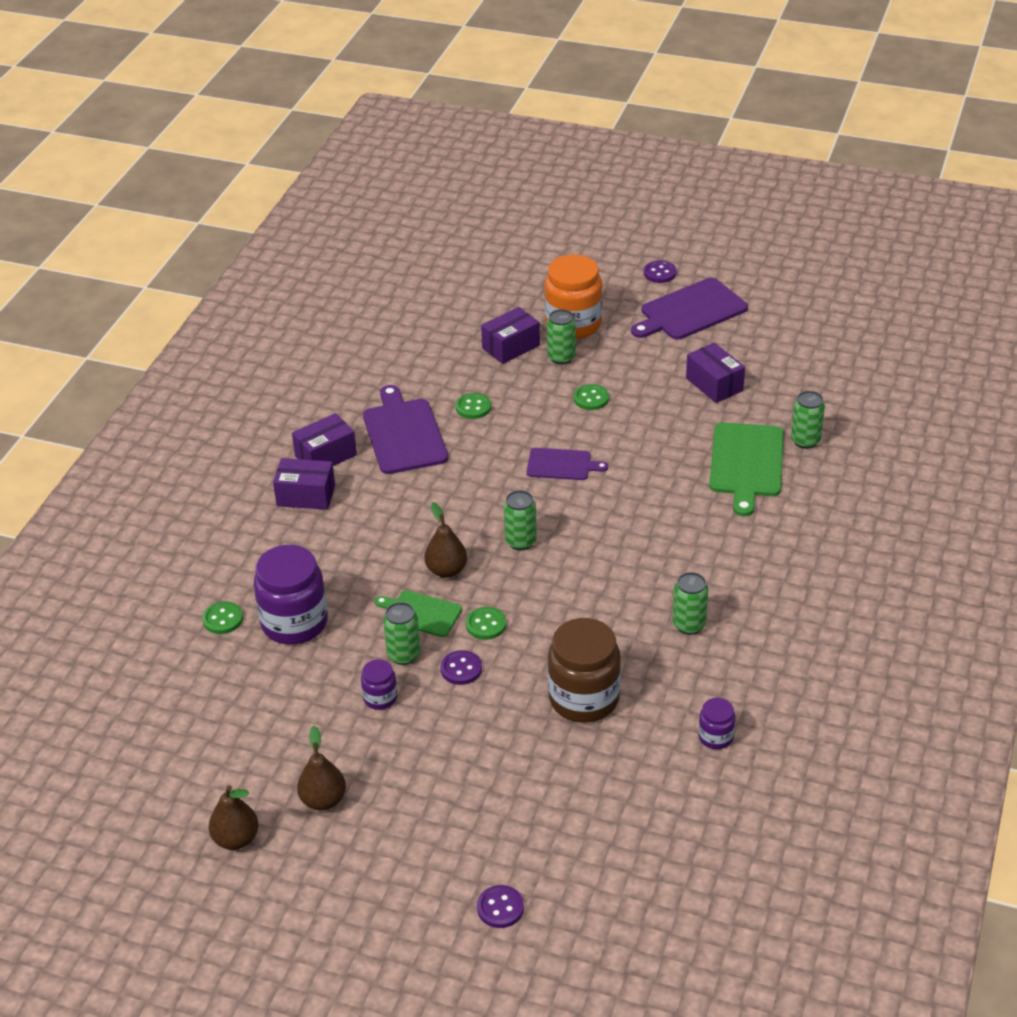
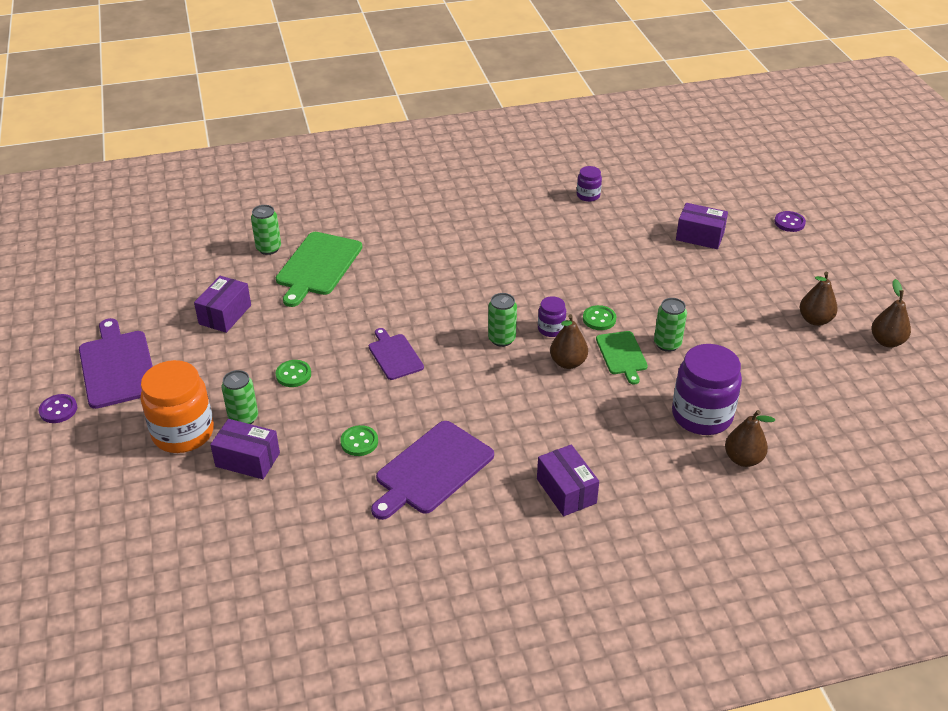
camera: 125 degrees left, 0 degrees up
green button [202,601,243,634] -> brown pear [725,410,775,467]
purple box [292,413,357,466] -> purple box moved to [676,203,728,249]
purple jar [361,660,397,710] -> purple jar moved to [538,296,566,337]
purple button [440,650,482,685] -> none
brown jar [548,618,621,723] -> none
purple cutting board [631,278,748,339] -> purple cutting board turned 135 degrees counterclockwise [79,318,153,409]
green can [673,572,708,635] -> none
green cutting board [709,422,784,516] -> green cutting board turned 135 degrees clockwise [276,232,363,307]

